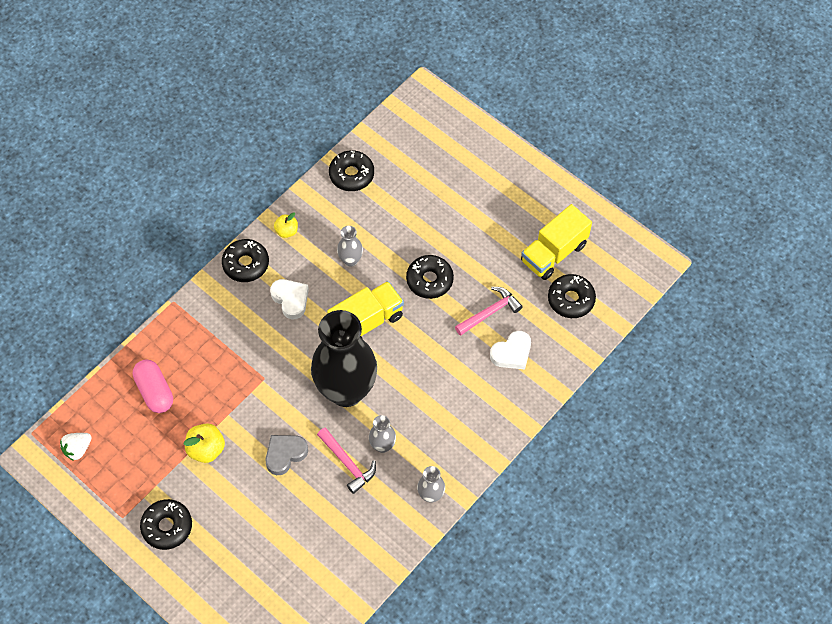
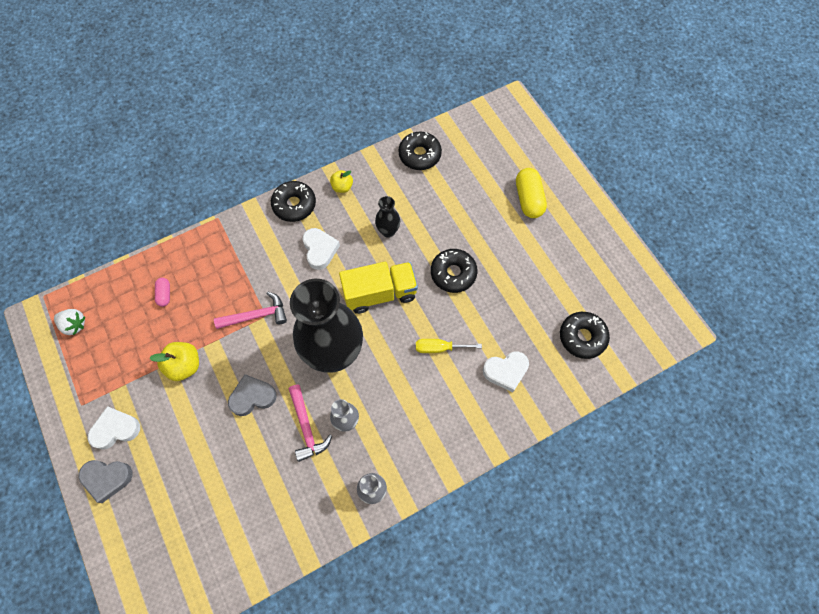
camera: 20 degrees right, 5 degrees up
white strawberry [60,433,92,461] -> white strawberry turned 135 degrees counterclockwise [54,309,85,335]
pink capsule [133,360,173,413] -> pink capsule [155,278,170,307], size x0.53
black donut [140,499,192,550] -> white heart [88,406,140,450]
grey vase [337,226,363,267] -> black vase [375,196,400,238]
pink hammer [455,287,523,336] -> pink hammer moved to [214,292,287,329]
yellow truck [521,204,592,280] -> none
none -> grey heart [79,460,133,503]
none -> yellow screwdriver [416,339,482,353]
none -> yellow capsule [516,168,547,218]

